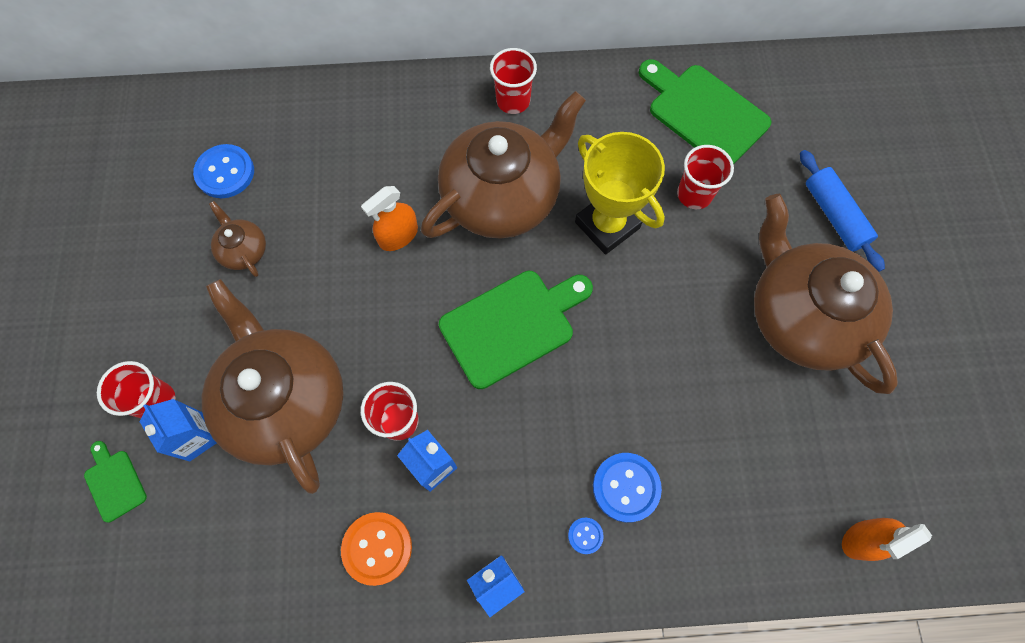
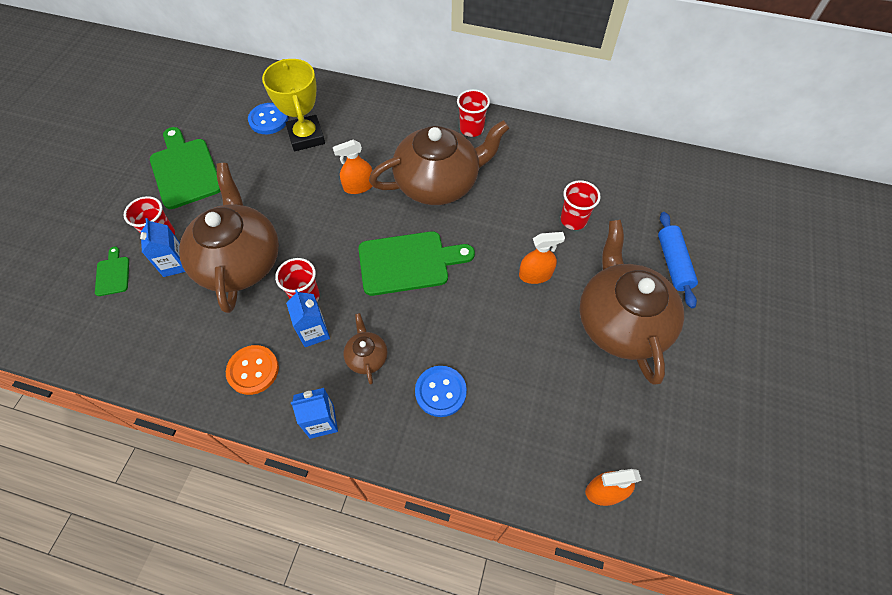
camera: 20 degrees right, 10 degrees down
brown teapot [209,201,266,277] -> brown teapot moved to [343,313,388,384]
blue button [568,518,604,554] -> none
yellow trophy [575,132,665,255] -> yellow trophy moved to [262,59,325,151]
green cutting board [639,59,771,164] -> green cutting board moved to [150,127,220,209]
none -> orange spray bottle [519,232,565,284]

